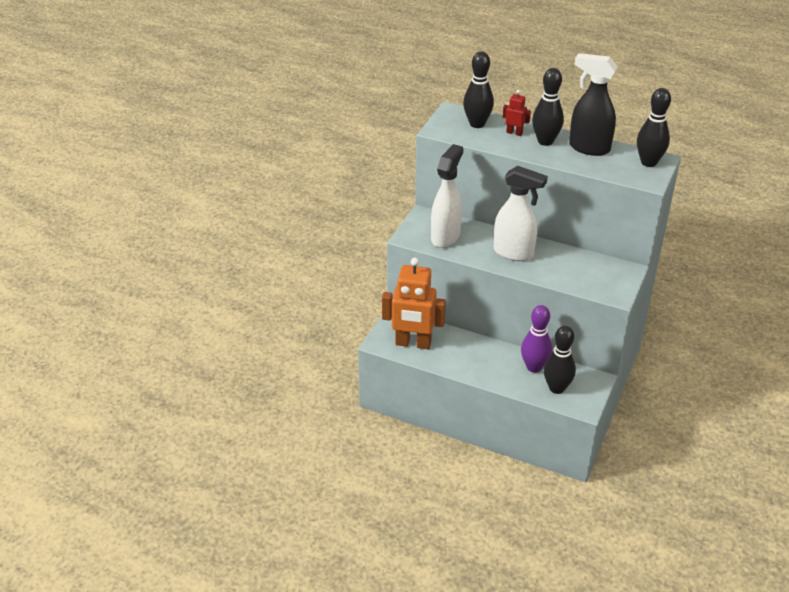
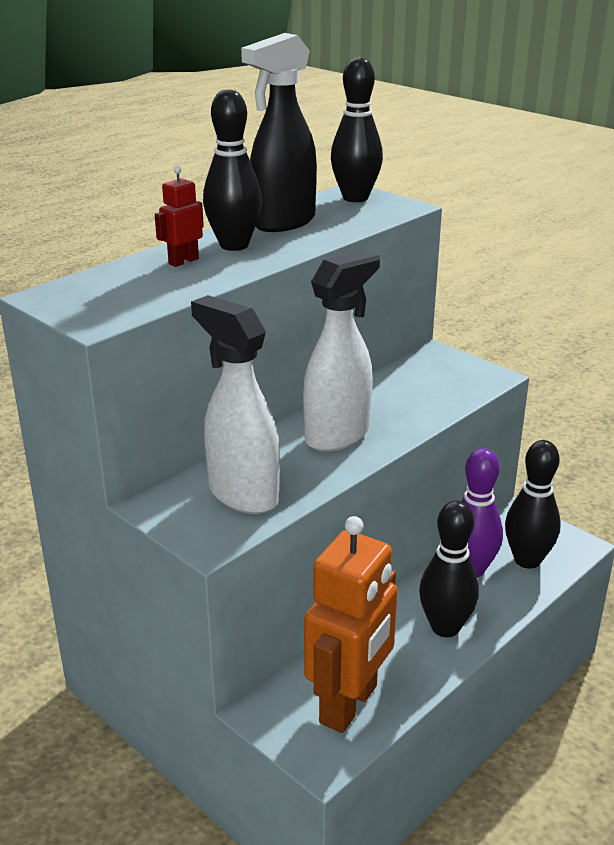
camera: 70 degrees left, 10 degrees down
black bowling pin [463,51,494,128] -> black bowling pin moved to [419,501,479,637]

